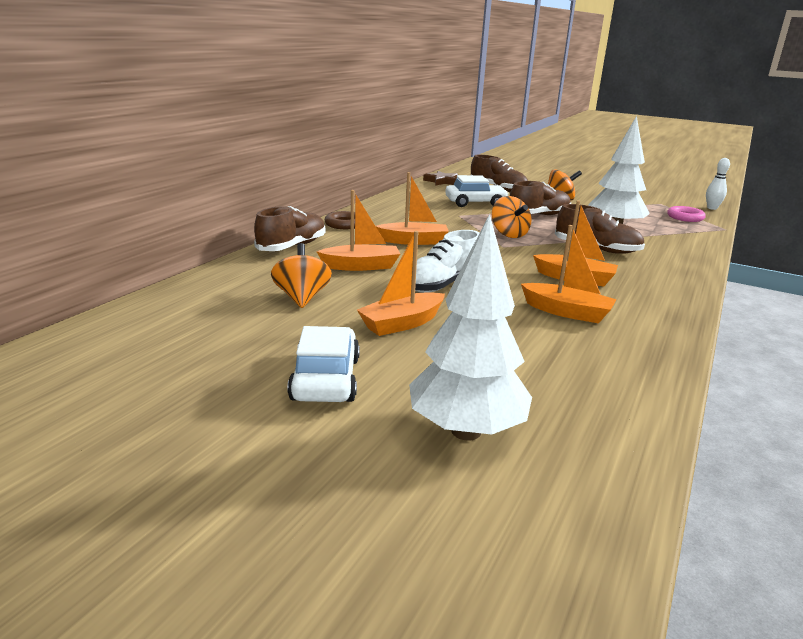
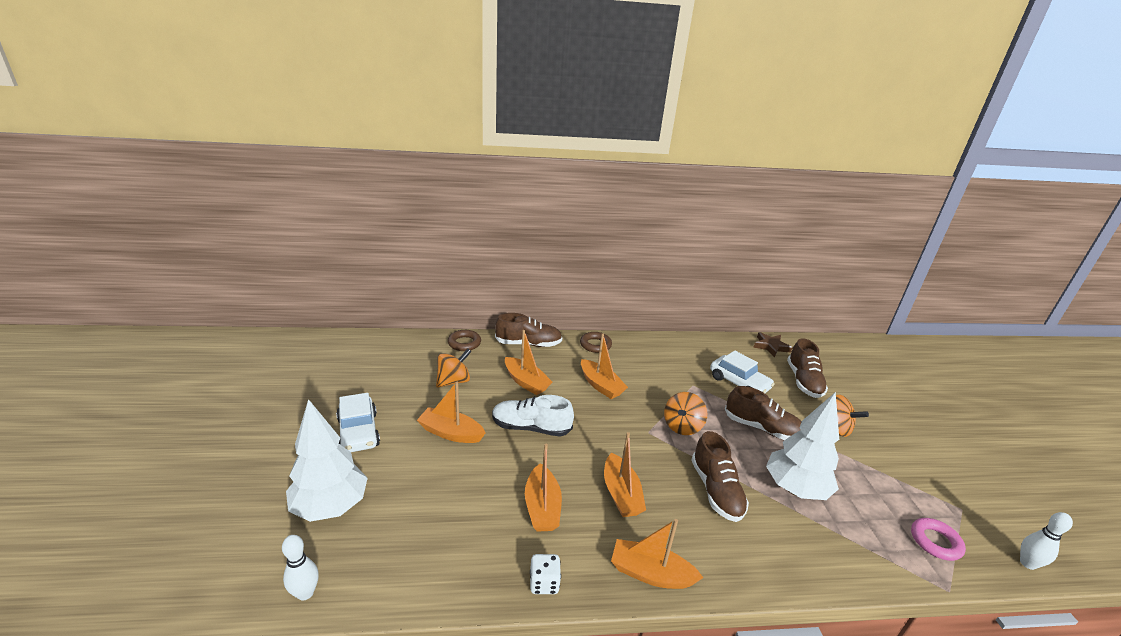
camera: 55 degrees right, 5 degrees up
white car [287,326,360,402] -> white car turned 105 degrees clockwise [336,393,380,452]
none -> white bowling pin [282,535,319,601]
none -> brown ring [448,330,481,351]
none -> white dice [530,554,561,594]
none -> orange boat [611,519,703,589]

